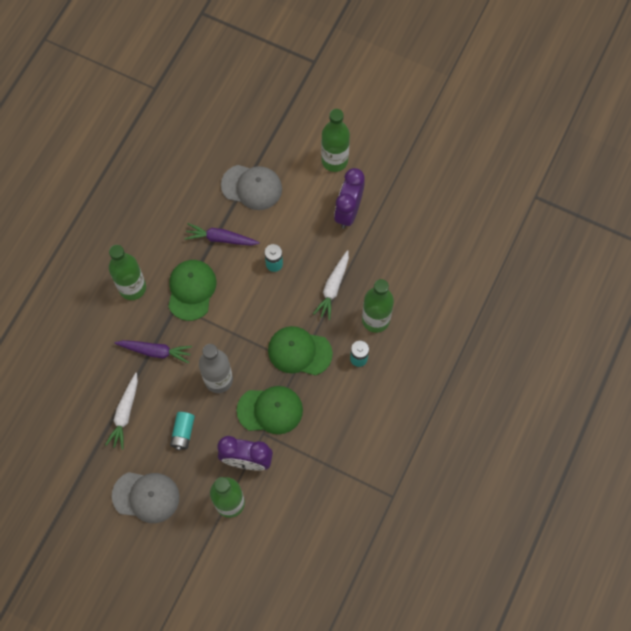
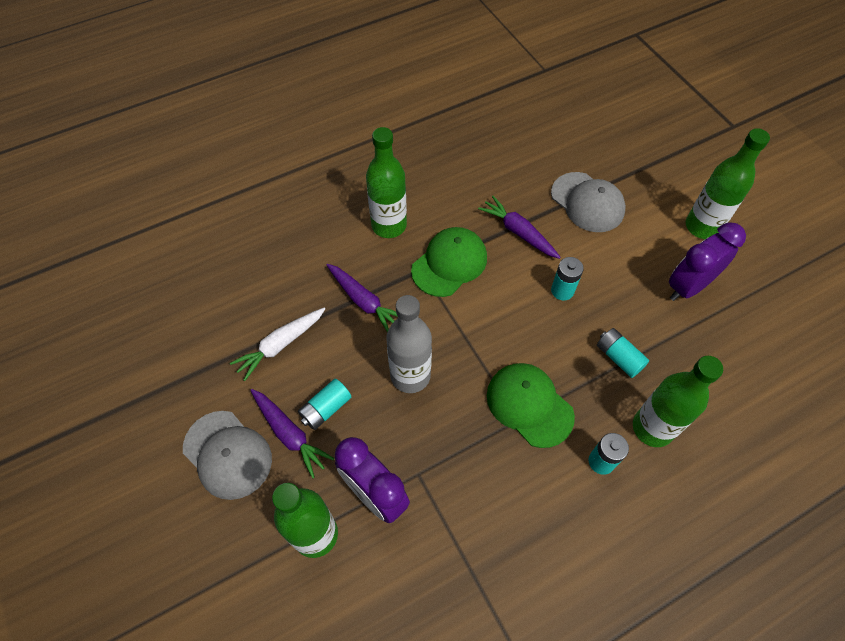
camera: 35 degrees right, 10 degrees down
green cap [237,386,303,434] -> none
white carrot [313,250,349,320] -> turquoise battery [597,328,649,378]
none -> purple carrot [250,389,334,479]

